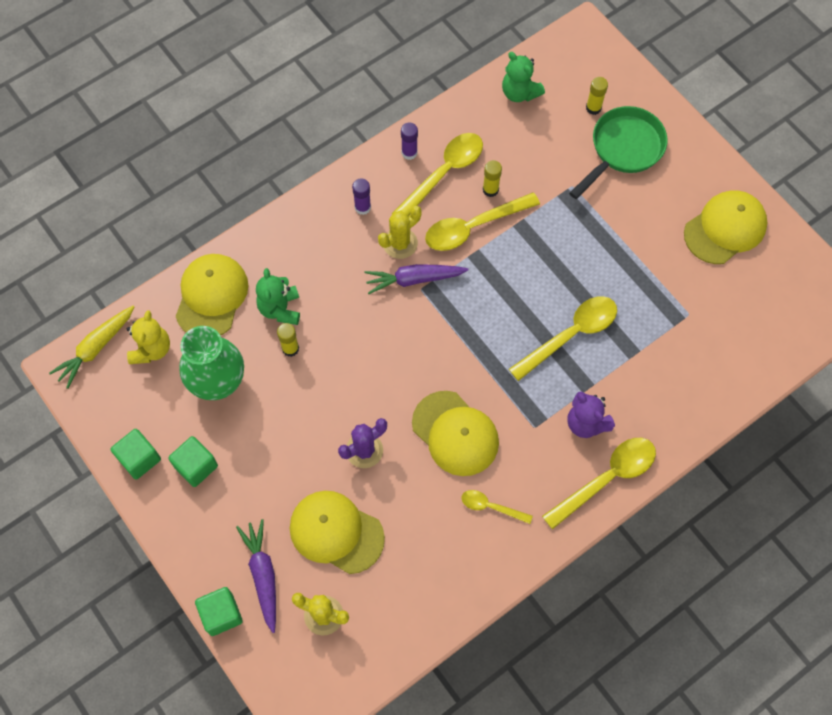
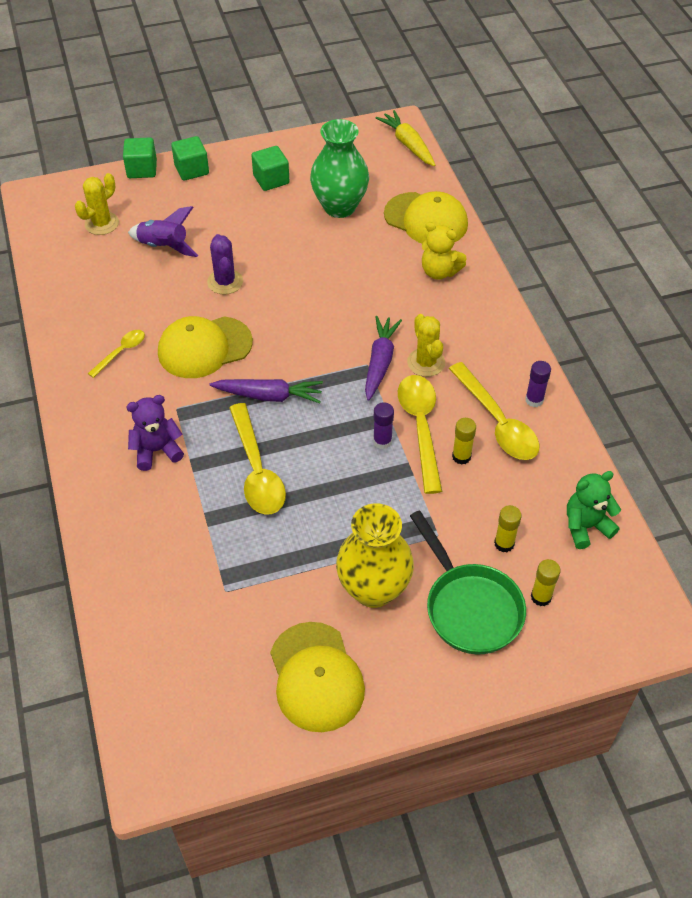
camera: 110 degrees right, 15 degrees down
green cube [110,429,161,479] -> green cube moved to [171,136,209,181]
yellow teddy bear [127,310,170,364] -> yellow teddy bear moved to [422,222,467,280]
purple carrot [236,519,276,633] -> purple carrot moved to [209,379,323,403]
green teddy bear [256,268,300,325] -> none
yellow glue stick [277,323,299,357] -> yellow glue stick moved to [494,505,522,552]
yellow cap [290,491,385,574] -> purple rocket [128,206,198,257]
purple glue stick [352,178,371,215] -> purple glue stick moved to [373,402,394,449]
yellow spoon [542,438,656,530] -> none
none -> yellow vase [336,503,414,608]

